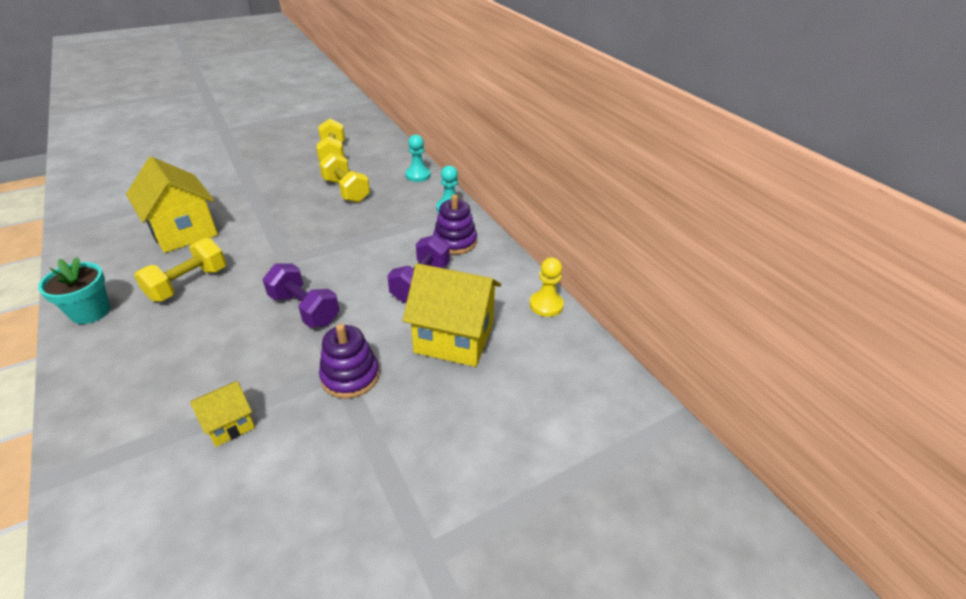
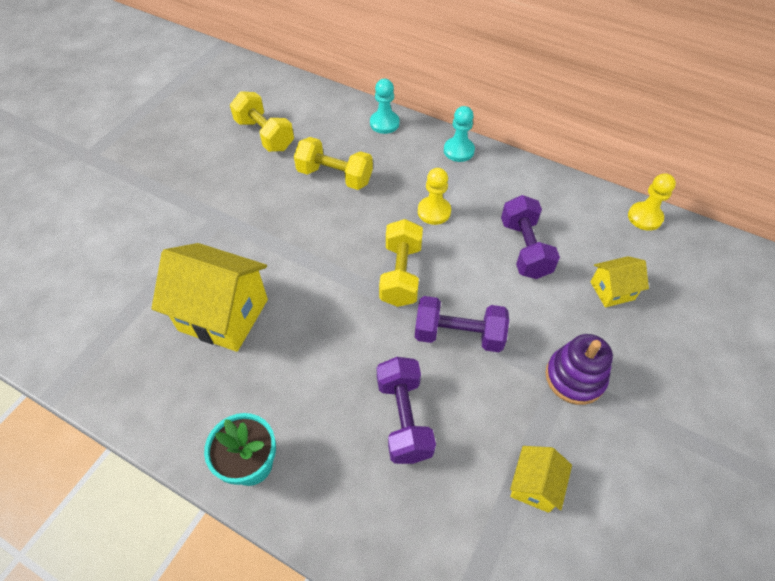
camera: 30 degrees left, 15 degrees up
yellow dumbbell [134,238,226,302] -> yellow dumbbell moved to [379,219,423,307]
yellow house [403,263,501,367] -> yellow house [591,256,649,307], size x0.51
purple stacking toy [433,194,477,255] -> none
none -> purple dumbbell [377,357,436,464]
none -> yellow pawn [418,168,451,225]

